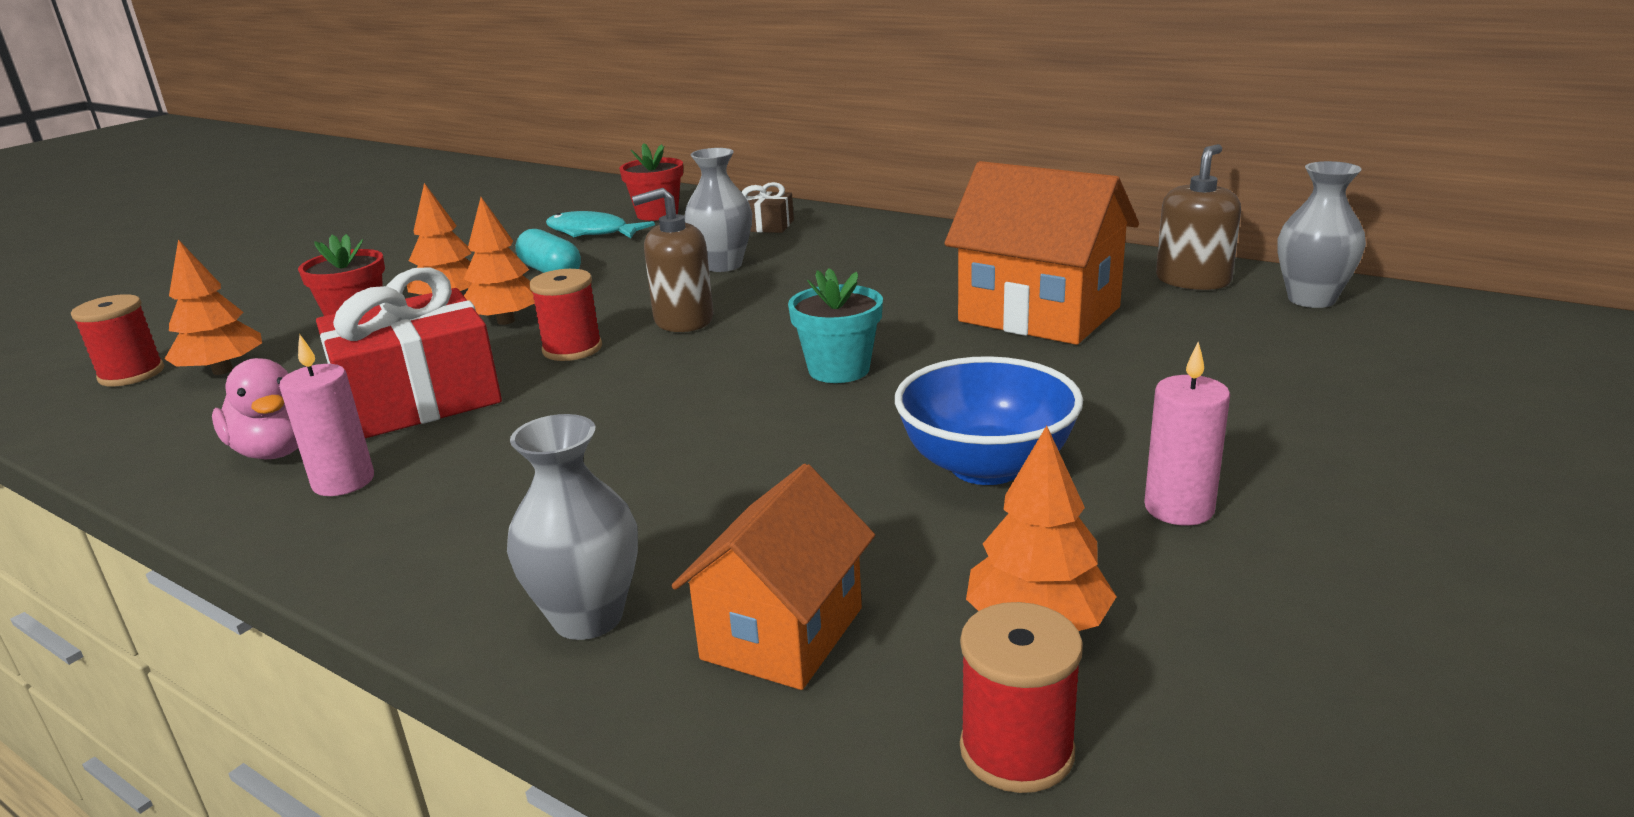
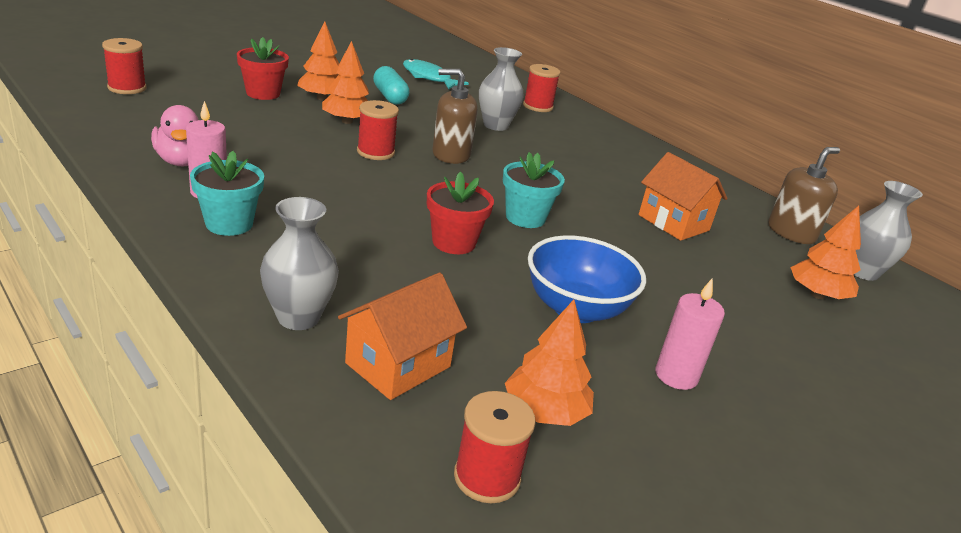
camera: 10 degrees right, 5 degrees up
orange tree [165,240,262,375] -> orange tree moved to [790,206,861,299]
red gift [316,267,502,438] -> none
red flower pot [619,143,683,221] -> red flower pot moved to [427,172,494,254]
brown gift [742,182,794,233] -> red spool [523,64,561,112]
orange house [944,161,1139,345] -> orange house [639,152,728,241], size x0.64
none -> turquoise flower pot [190,151,264,236]

